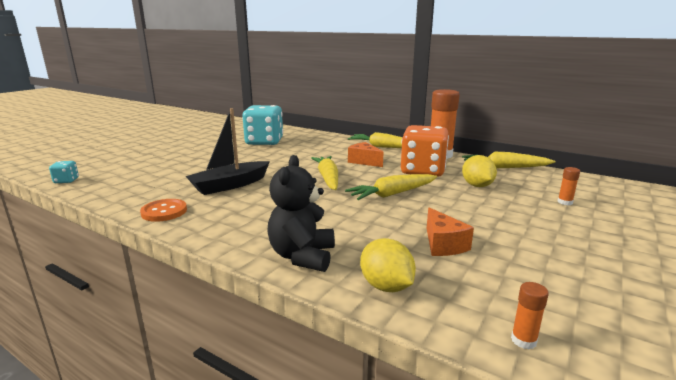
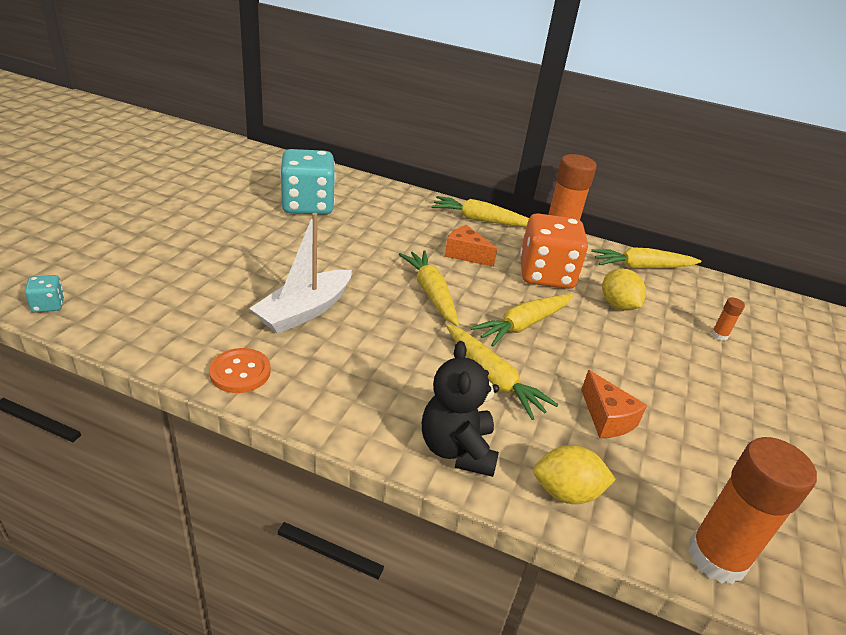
camera: 15 degrees left, 15 degrees up
black boat [186,108,270,195] -> white boat [249,213,352,334]
yellow lemon [360,238,416,292] -> yellow lemon turned 45 degrees counterclockwise [533,445,616,504]
orange glue stick [511,282,549,349] -> orange glue stick [688,437,817,584], size x2.40
none -> yellow carrot [446,324,558,420]

